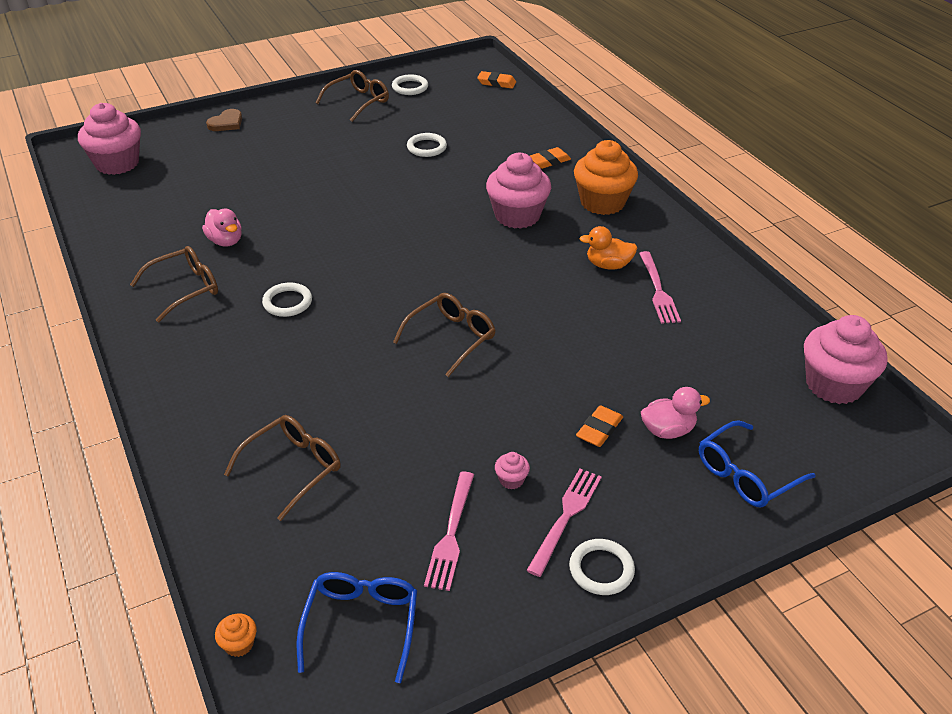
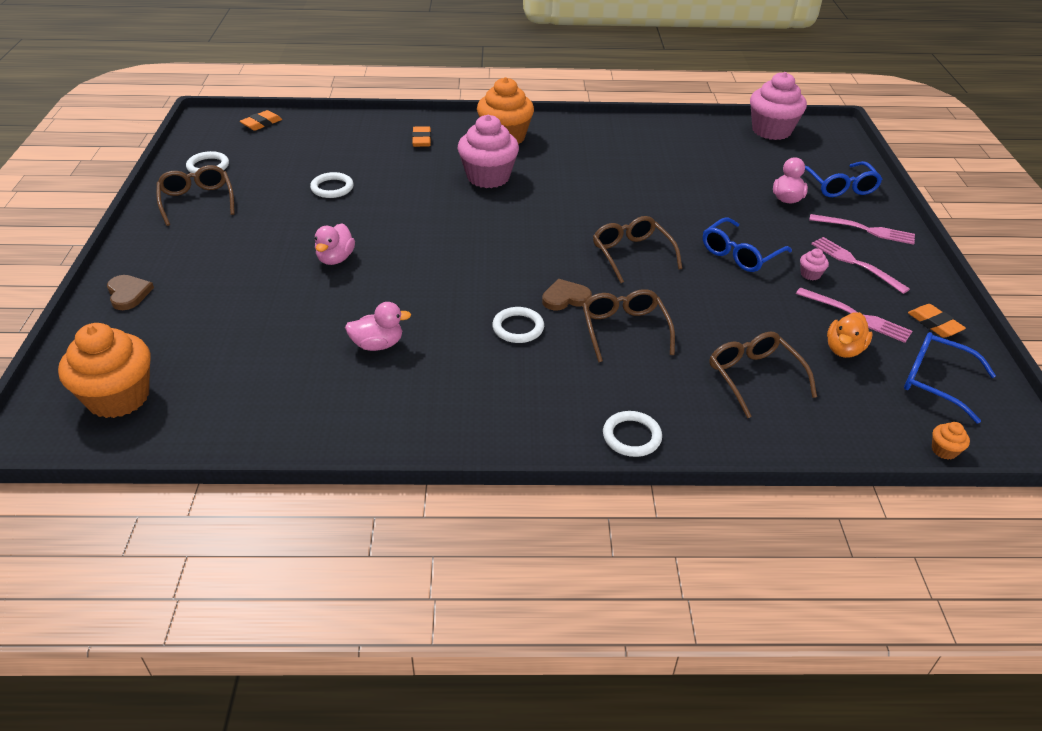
camera: 65 degrees left, 0 degrees up
pink cupcake [78,103,141,175] -> orange cupcake [58,323,151,418]
brown glasses [130,246,218,322] -> brown glasses moved to [583,289,675,362]
white ring [569,539,635,595] -> white ring moved to [603,411,662,457]
orange eraser [576,405,623,447] -> orange eraser moved to [908,304,966,338]
orange duck [579,226,637,270] -> orange duck moved to [827,312,872,358]
pink fork [639,251,681,324] -> pink fork moved to [809,214,915,245]
none -> pink duck [315,223,355,265]
none -> brown heart [542,279,592,310]
none -> blue glasses [703,217,792,272]

